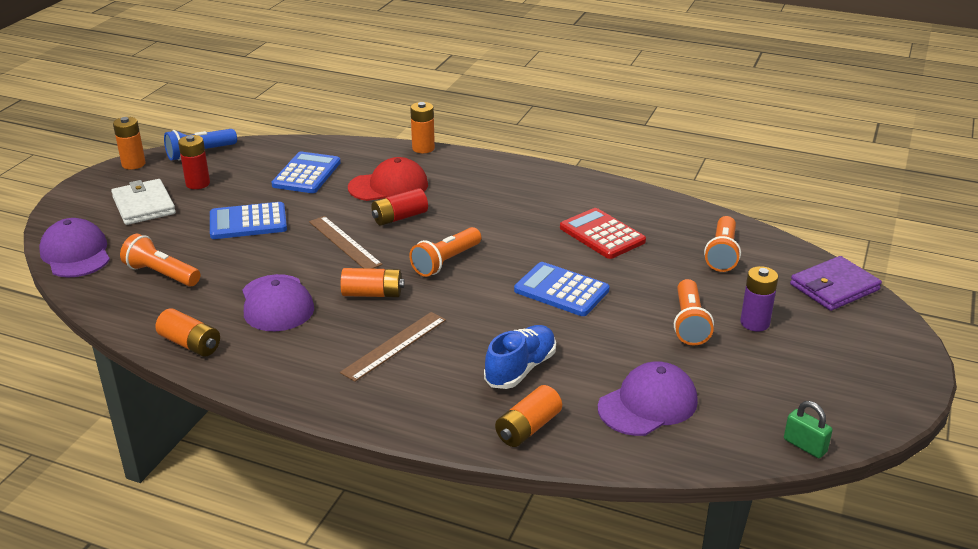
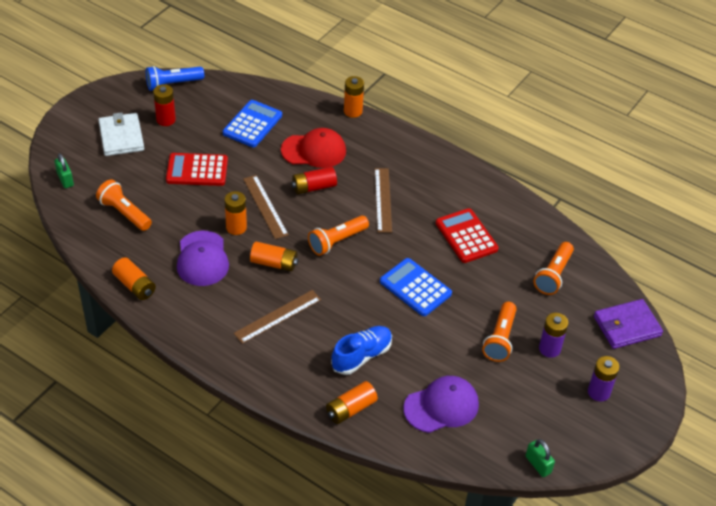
camera: 10 degrees right, 15 degrees up
purple cap [39,218,110,277] -> green padlock [55,153,74,188]
orange battery [113,117,146,169] -> orange battery moved to [224,191,247,235]
blue calculator [210,202,287,239] -> red calculator [166,153,228,186]
none -> brown ruler [375,168,392,233]
none -> purple battery [588,356,620,402]

